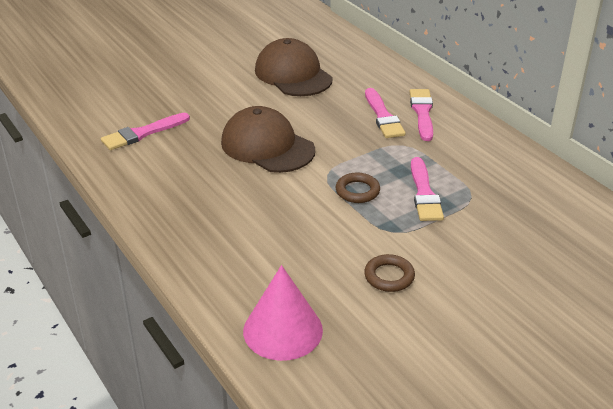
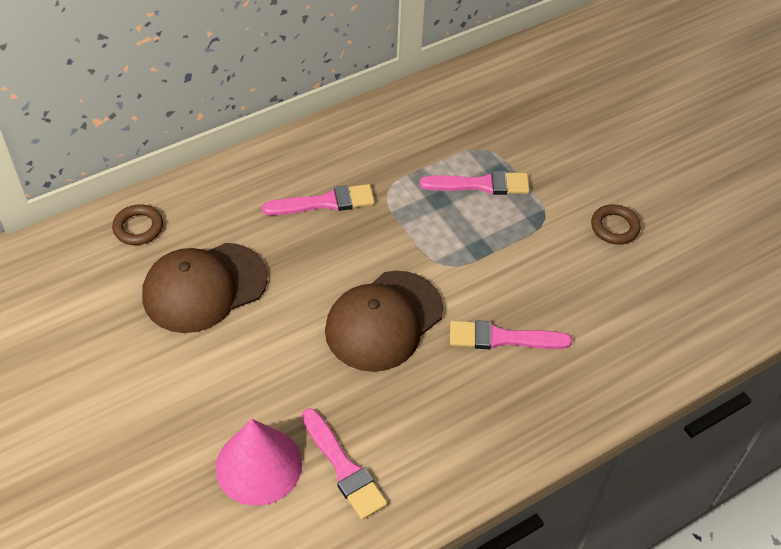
camera: 90 degrees left, 15 degrees up
pink cone [243,265,323,361] -> pink cone moved to [216,419,302,506]
brown ring [336,173,380,203] -> brown ring moved to [112,204,163,245]
pink brush [410,89,433,141] -> pink brush moved to [450,320,572,349]

